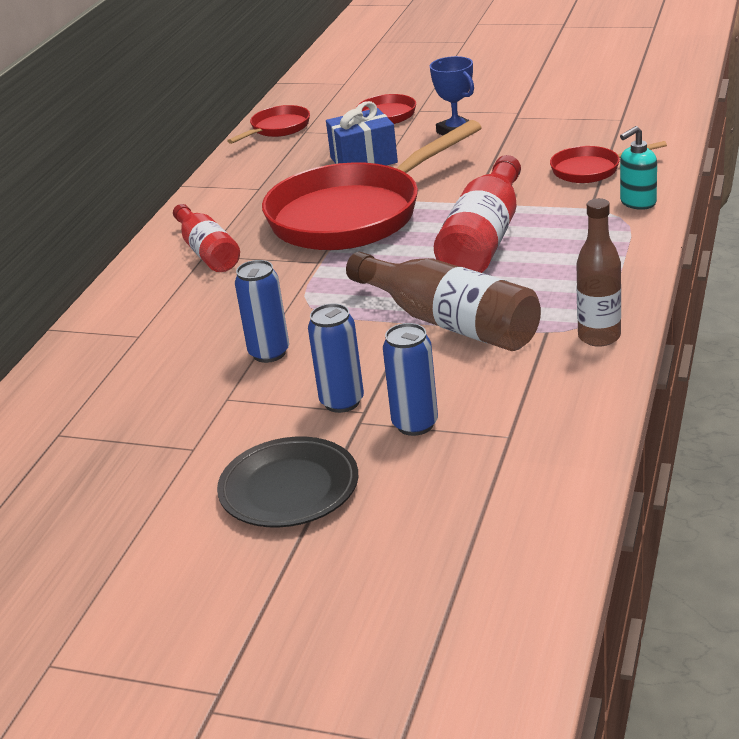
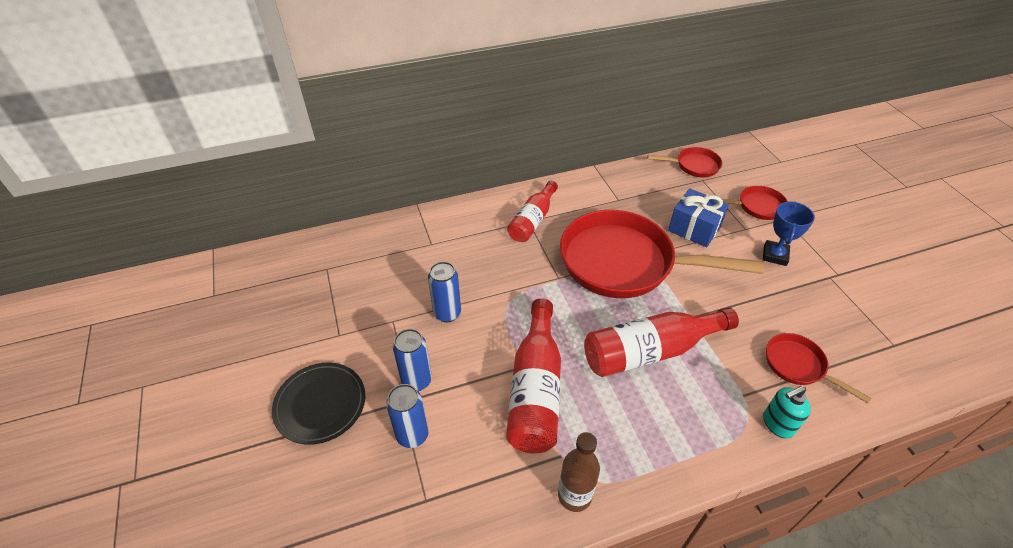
camera: 50 degrees right, 15 degrees up
brown bottle [346,252,541,351] -> red bottle [506,298,561,453]
turquoise soap dispenser [620,126,657,210] -> turquoise soap dispenser turned 45 degrees counterclockwise [763,386,811,438]

